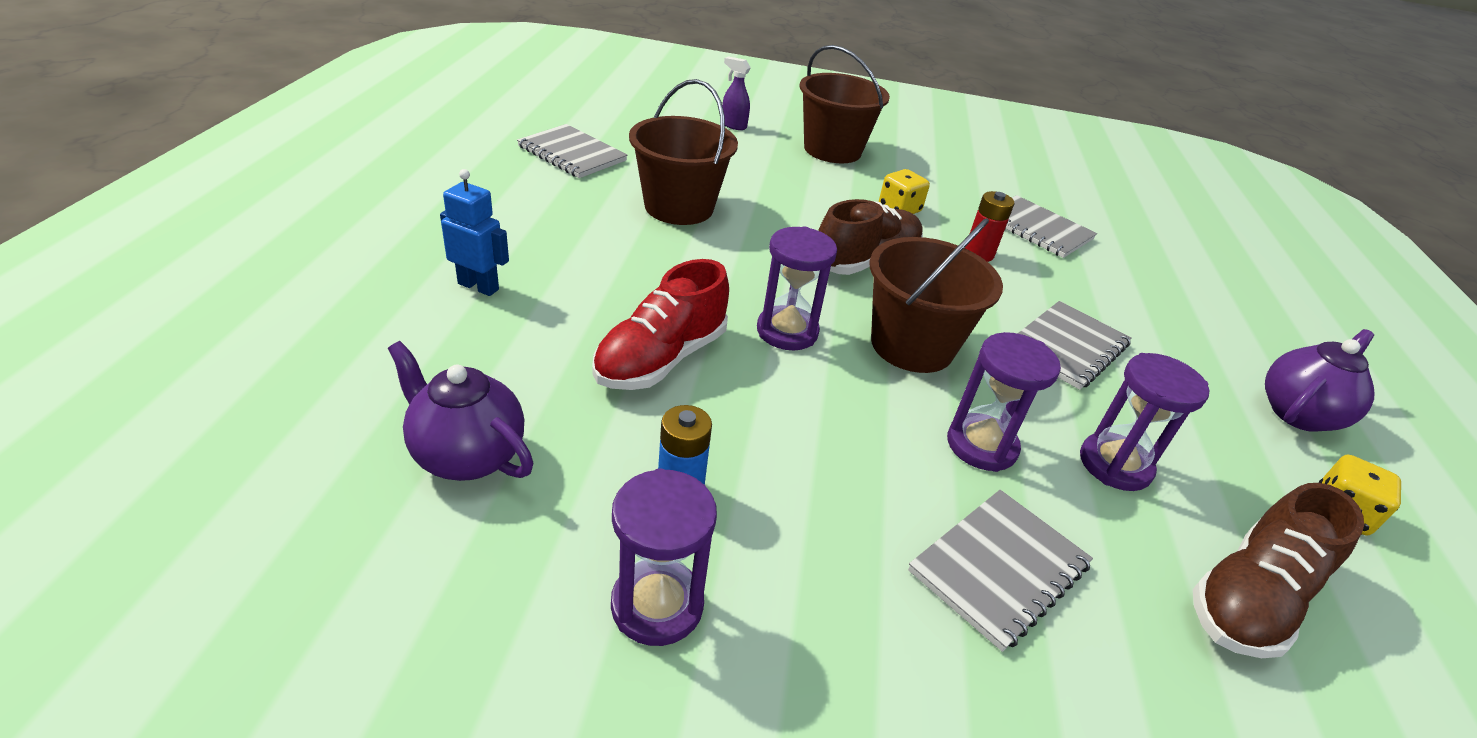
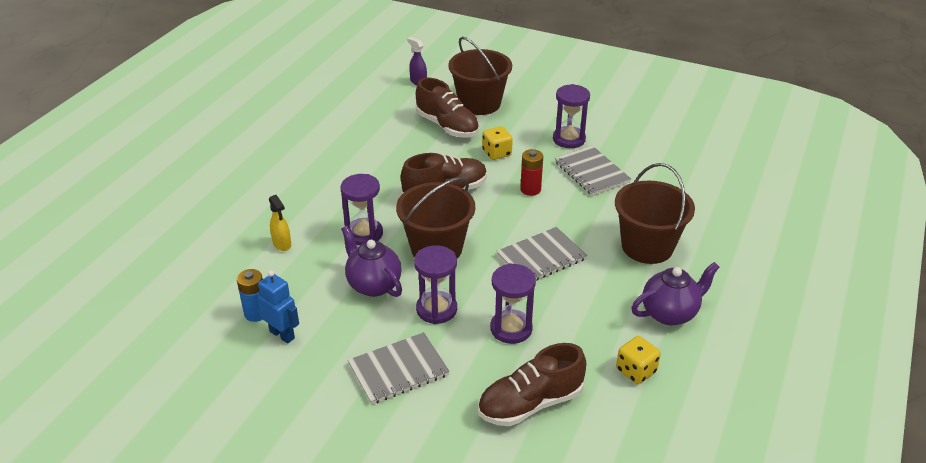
camera: 20 degrees right, 0 degrees up
purple teapot [388,341,533,481] -> purple teapot moved to [341,226,402,297]
blue robot [440,169,509,296] -> blue robot moved to [258,270,299,344]
grey notebook [517,124,628,178] -> none
red shoe [592,259,729,390] -> yellow spray bottle [269,195,291,251]
purple hourglass [611,468,717,646] -> purple hourglass moved to [553,84,590,148]
brown bucket [629,79,738,225] -> brown bucket moved to [615,163,695,264]
none -> brown shoe [416,77,479,138]

